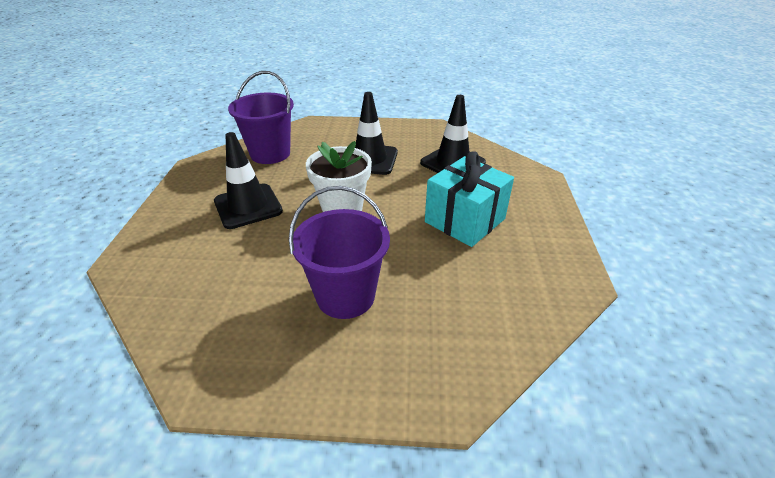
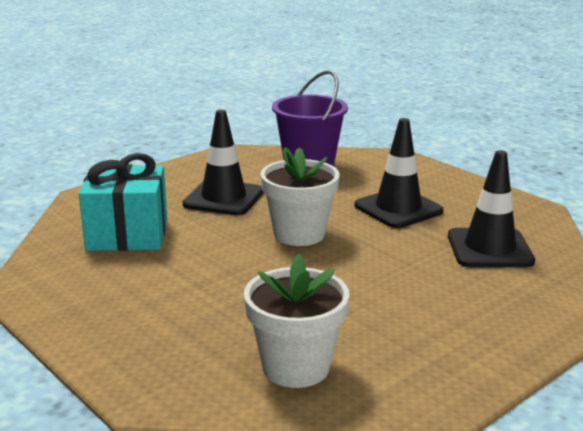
camera: 45 degrees right, 15 degrees down
purple bucket [289,186,390,319] -> none
turquoise gift [425,151,514,247] -> turquoise gift moved to [79,153,167,251]
none -> white flower pot [244,254,349,388]

